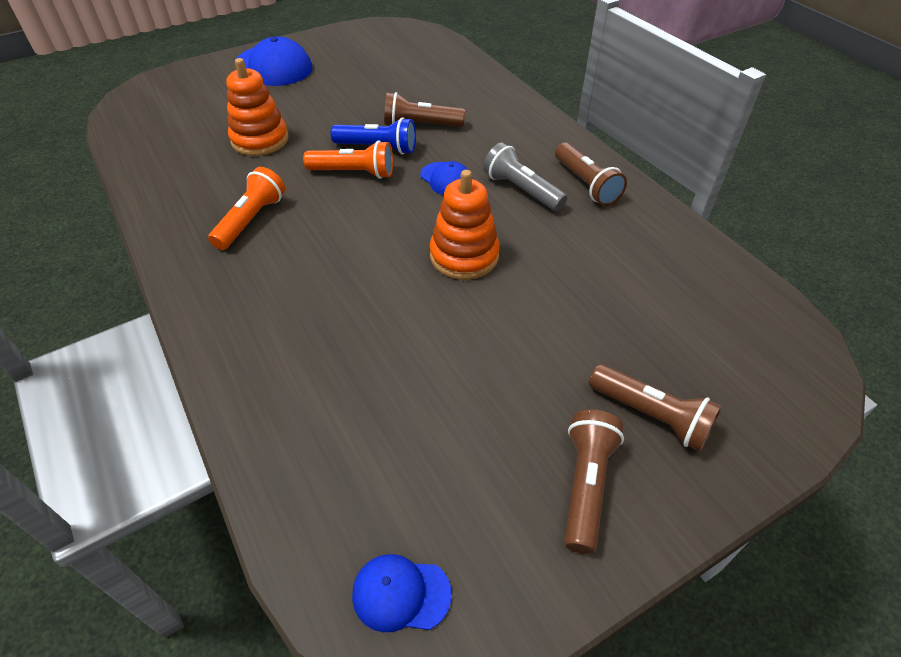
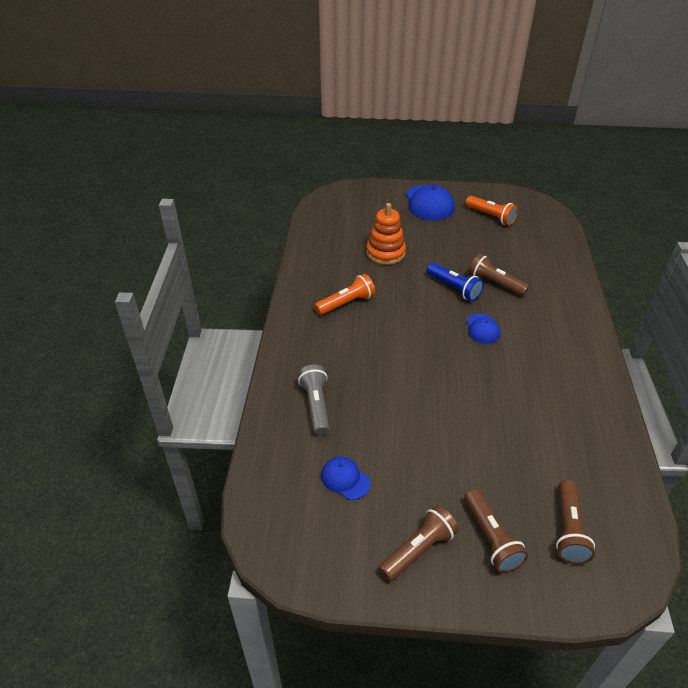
camera: 35 degrees right, 5 degrees down
orange flashlight [303,141,393,179] -> orange flashlight moved to [465,196,518,226]
blue cap [352,554,452,632] -> blue cap moved to [321,457,370,500]
orange stacking toy [430,170,500,280] -> none
grey flashlight [483,143,567,211] -> grey flashlight moved to [298,364,330,435]
brown flashlight [555,143,627,206] -> brown flashlight moved to [556,480,595,564]

